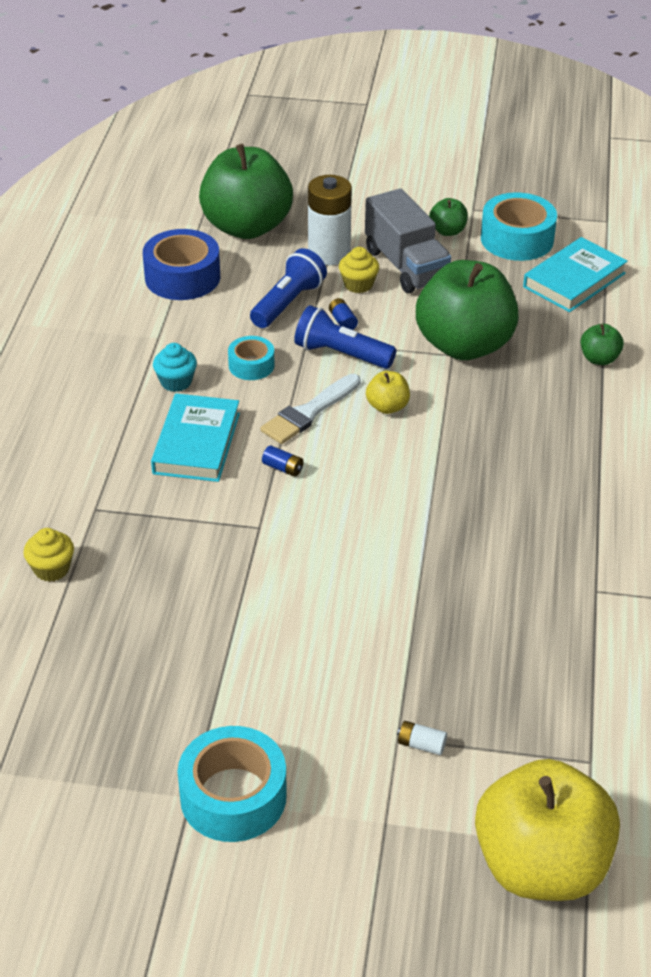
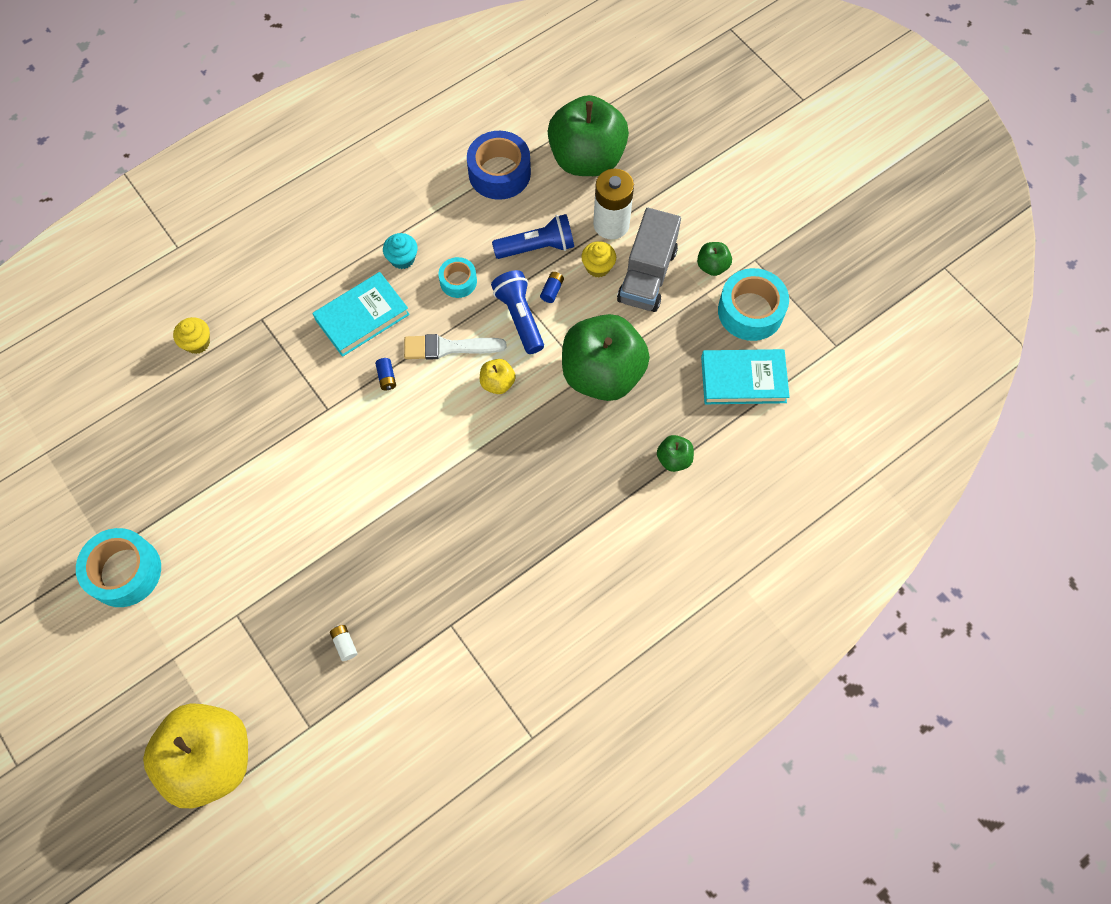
camera: 45 degrees right, 25 degrees up
white battery [397,721,447,755] -> white battery moved to [330,625,358,661]

